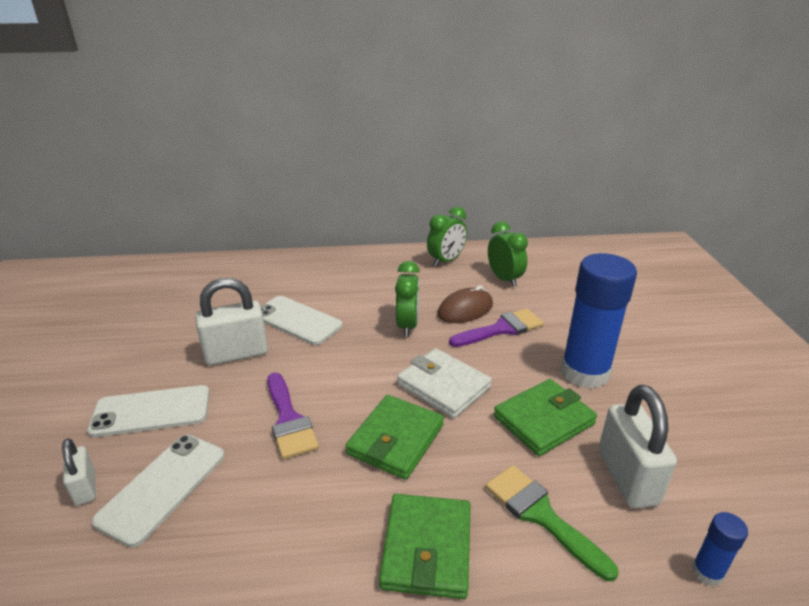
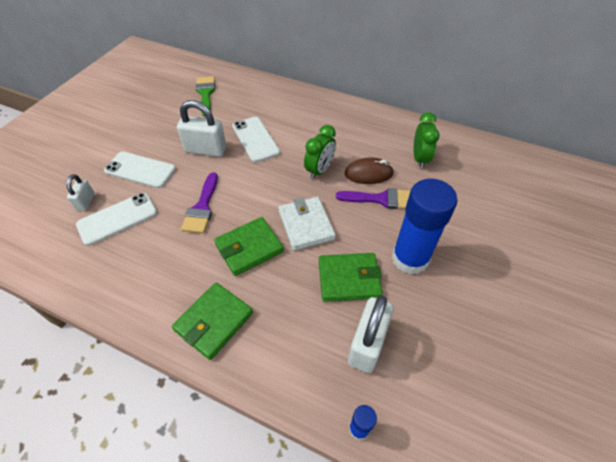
camera: 30 degrees right, 20 degrees up
green clock [427,207,467,267] -> none
green brush [486,465,619,581] -> green brush moved to [196,76,215,117]

